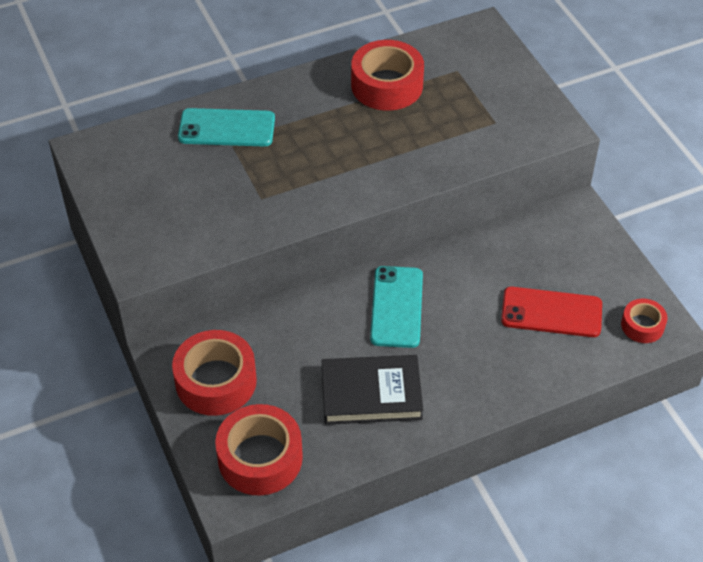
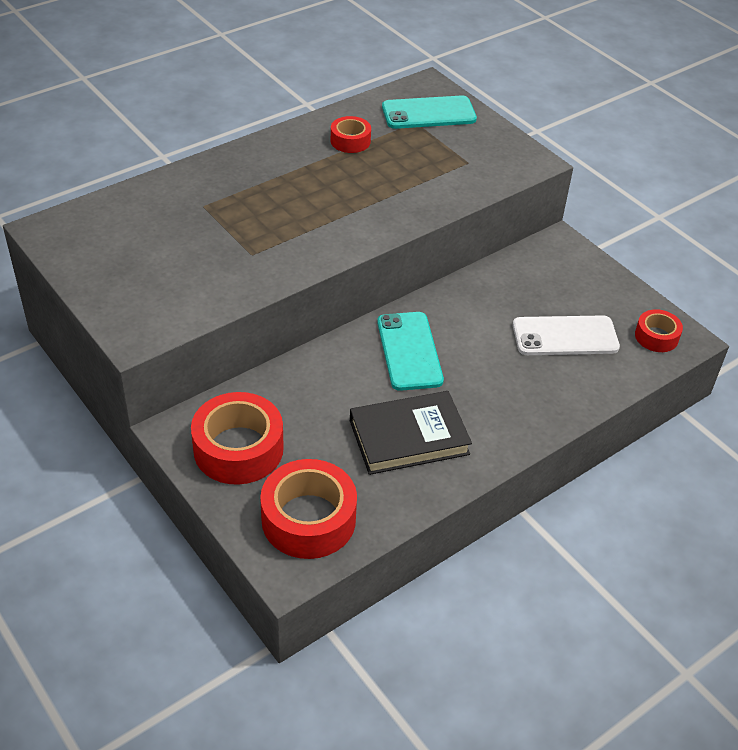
camera: 15 degrees left, 5 degrees down
turquoise phone [178,108,275,146] -> turquoise phone moved to [382,95,477,129]
red tape [351,40,424,111] -> red tape [331,116,371,153], size x0.55
red phone [501,287,602,337] -> white phone [513,315,620,355]

